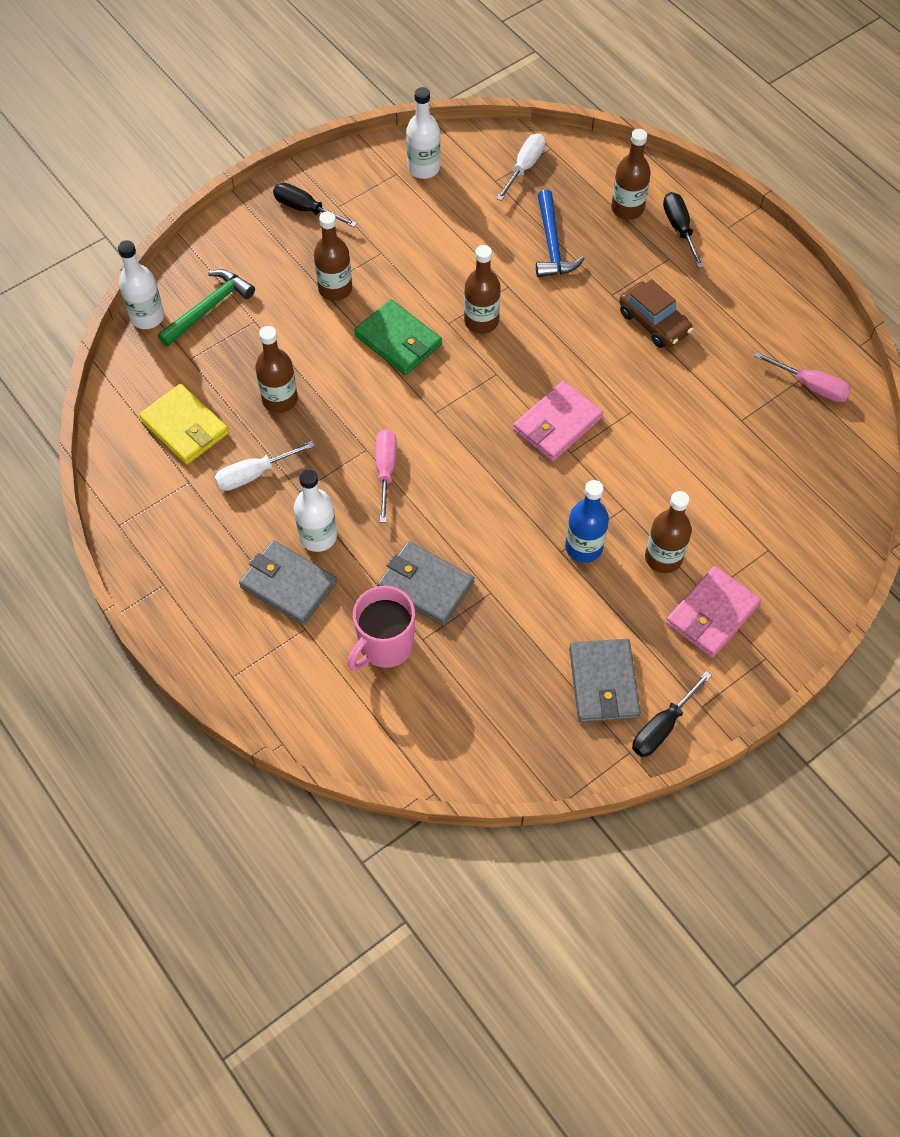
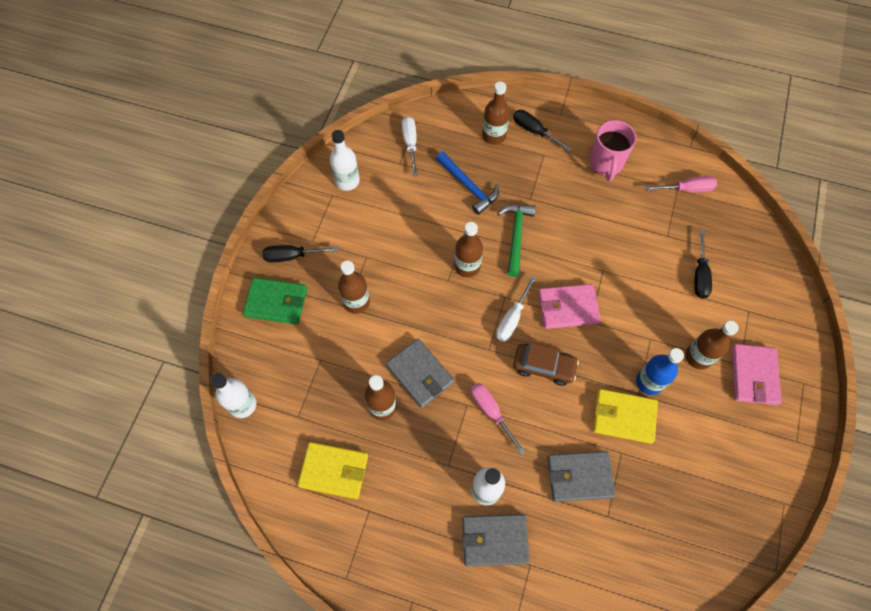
camera: 35 degrees left, 5 degrees up
green hammer [158,269,255,346] -> green hammer moved to [497,205,536,277]
white screwdriver [215,441,315,491] -> white screwdriver moved to [496,276,536,342]
pink mug [347,586,415,670] -> pink mug moved to [590,120,636,181]
green wallet [354,299,442,375] -> green wallet moved to [243,278,307,324]
pink wallet [513,381,603,461] -> pink wallet turned 75 degrees clockwise [538,284,601,329]
grey wallet [569,639,641,722] -> grey wallet moved to [386,339,454,408]
brown car [619,279,693,348] -> brown car moved to [513,343,579,386]
black screwdriver [632,671,712,757] -> black screwdriver moved to [694,230,712,298]
none -> yellow wallet [593,389,658,444]

